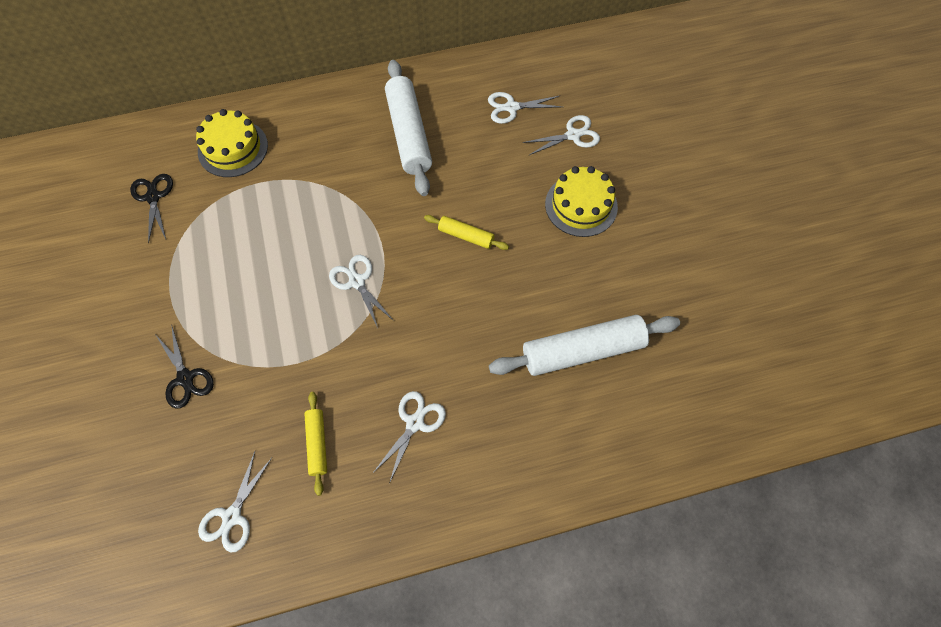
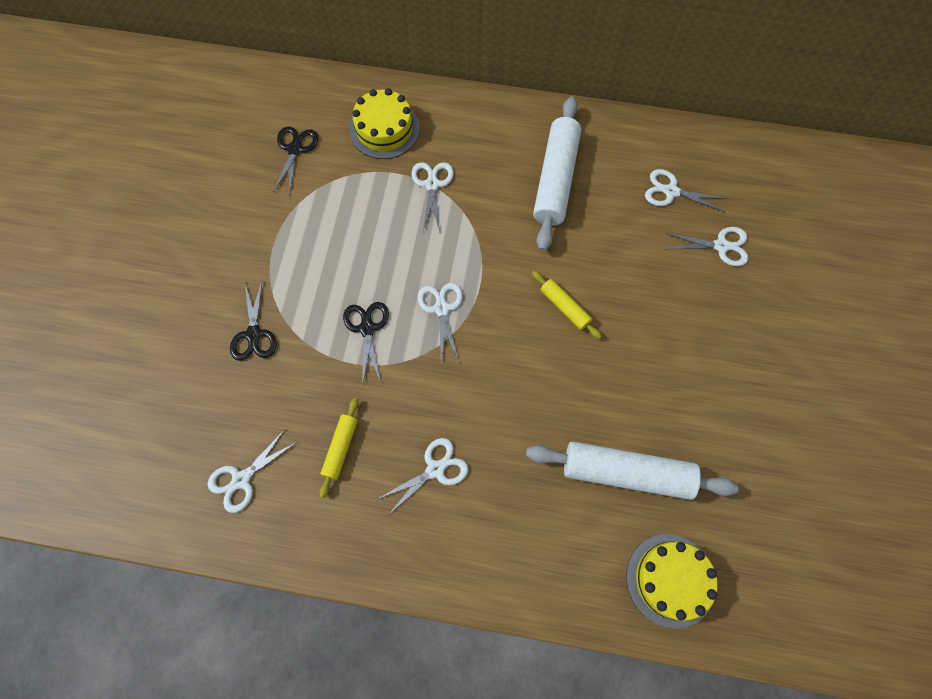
camera: 25 degrees right, 5 degrees up
yellow cake [545,166,618,237] -> yellow cake moved to [626,534,717,629]
none -> black scissors [343,302,389,385]
none -> white scissors [412,162,454,231]

